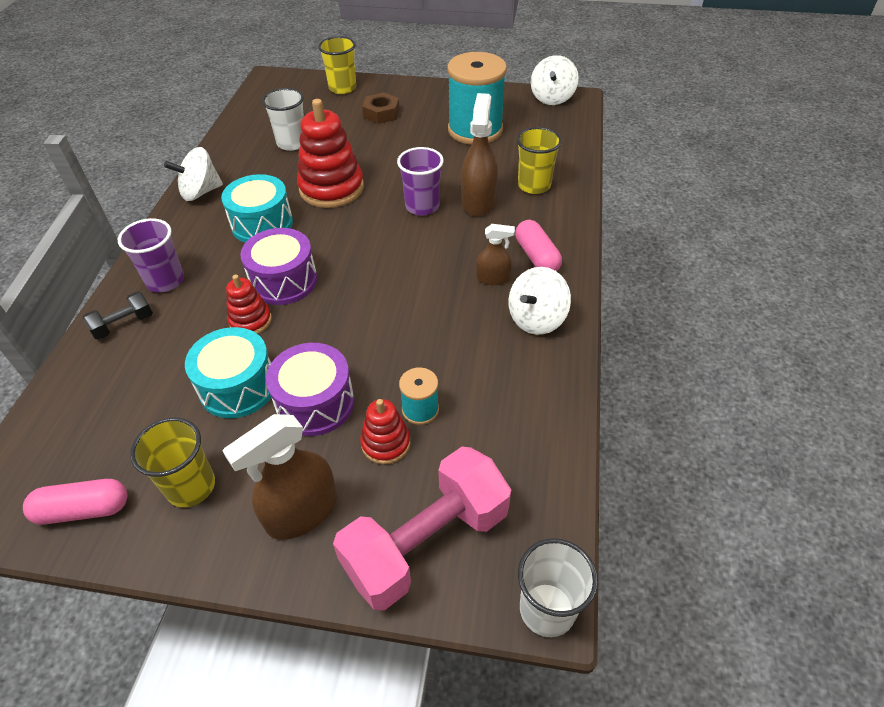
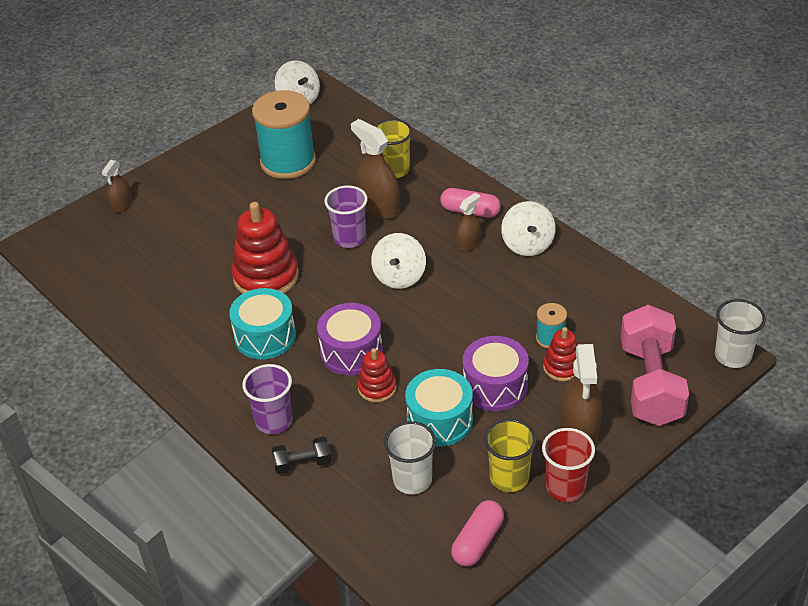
camera: 50 degrees left, 5 degrees down
black dumbbell [83,291,153,340] -> black dumbbell turned 75 degrees clockwise [271,437,331,474]
white spinning top [164,147,223,201] -> white spinning top moved to [371,233,426,289]
white cup [262,88,304,151] -> white cup moved to [384,421,436,494]
yellow cup [318,36,356,94] -> brown spray bottle [102,160,132,213]
brown nut [362,93,400,124] -> none
none -> red cup [542,428,595,502]

